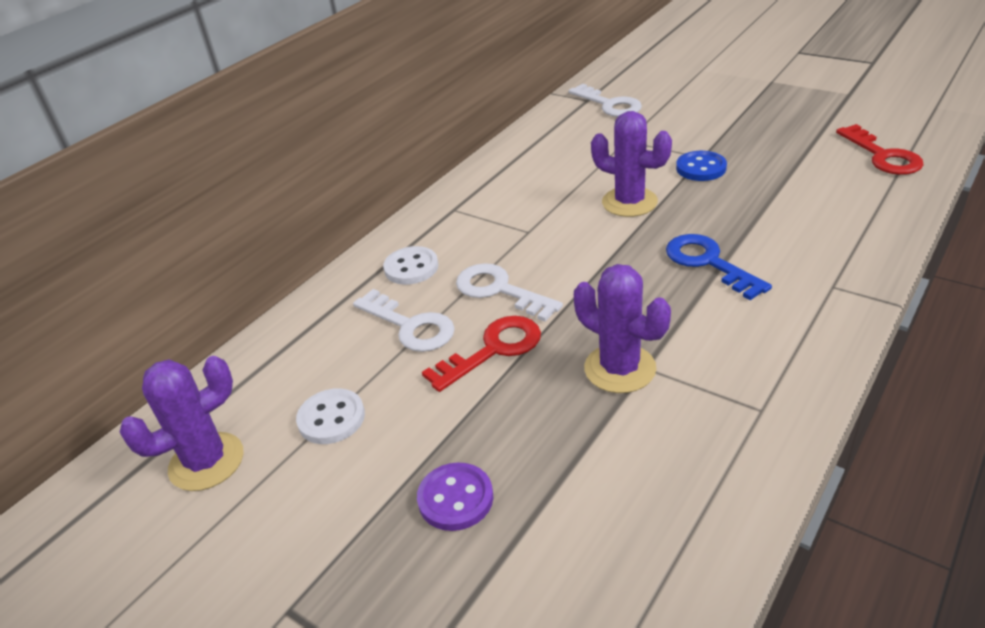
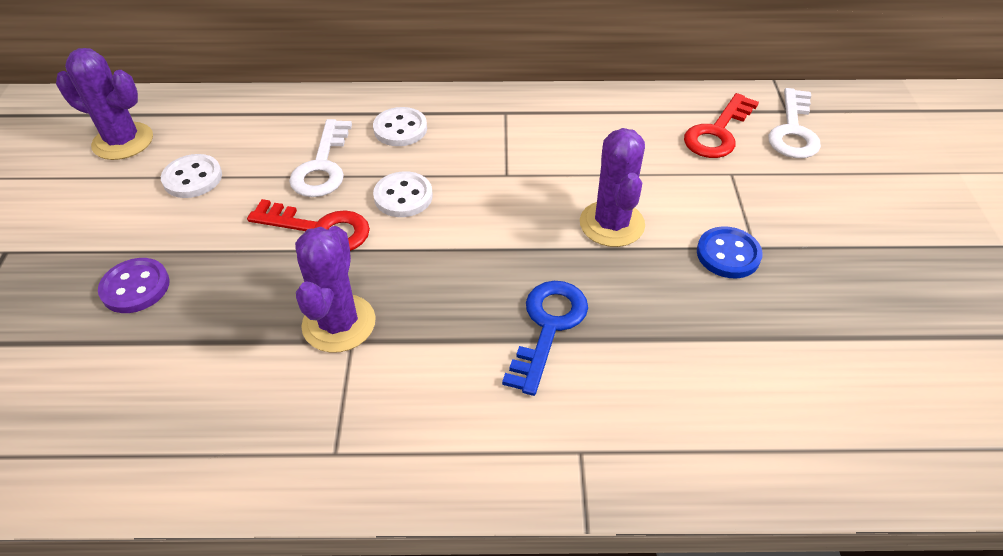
camera: 50 degrees right, 10 degrees up
white key [456,263,563,322] -> white button [373,171,433,217]
red key [836,124,924,175] -> red key moved to [684,93,759,158]

